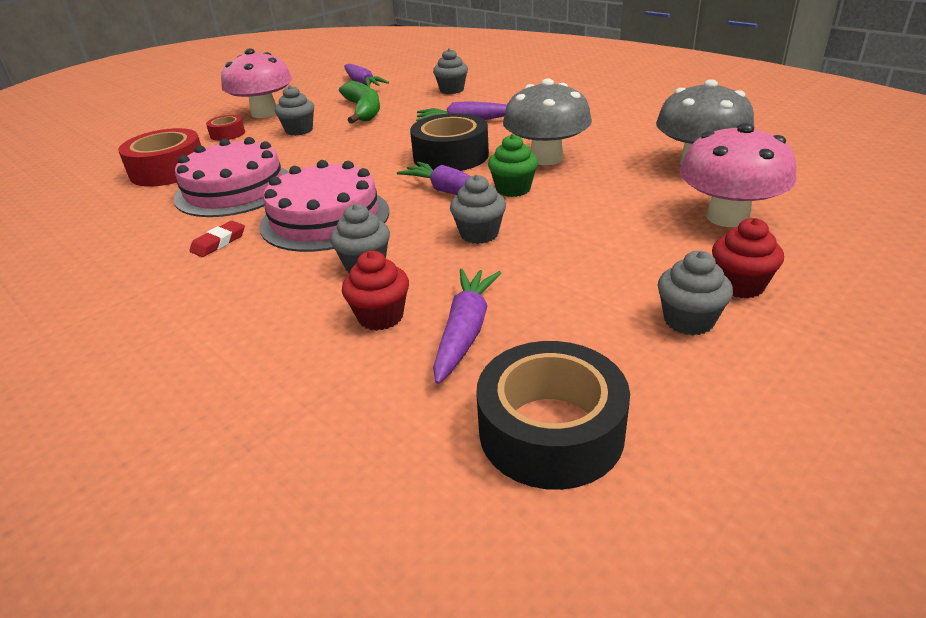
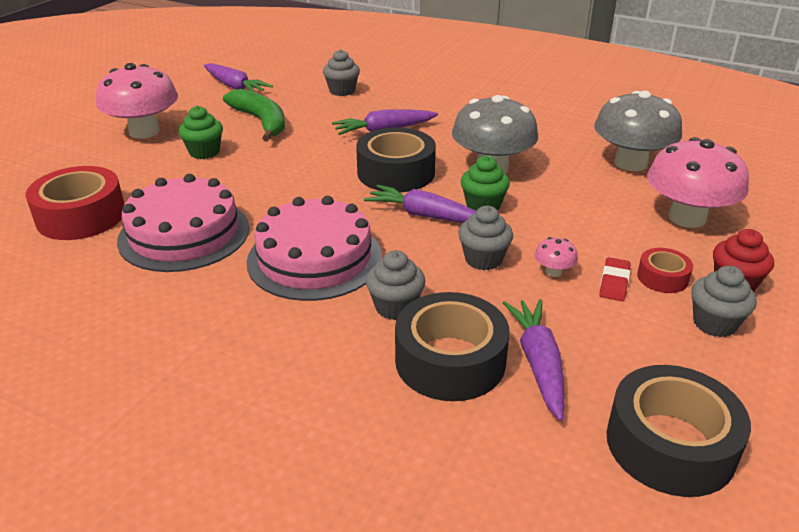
camera: 20 degrees left, 0 degrees up
red eraser [189,221,245,257] -> red eraser moved to [599,257,631,301]
red tape [206,115,245,141] -> red tape moved to [637,248,693,293]
grey cupcake [275,85,314,136] -> green cupcake [179,106,223,159]
red cupcake [342,251,409,331] -> black tape [395,292,509,401]
none -> pink mushroom [534,237,578,277]

